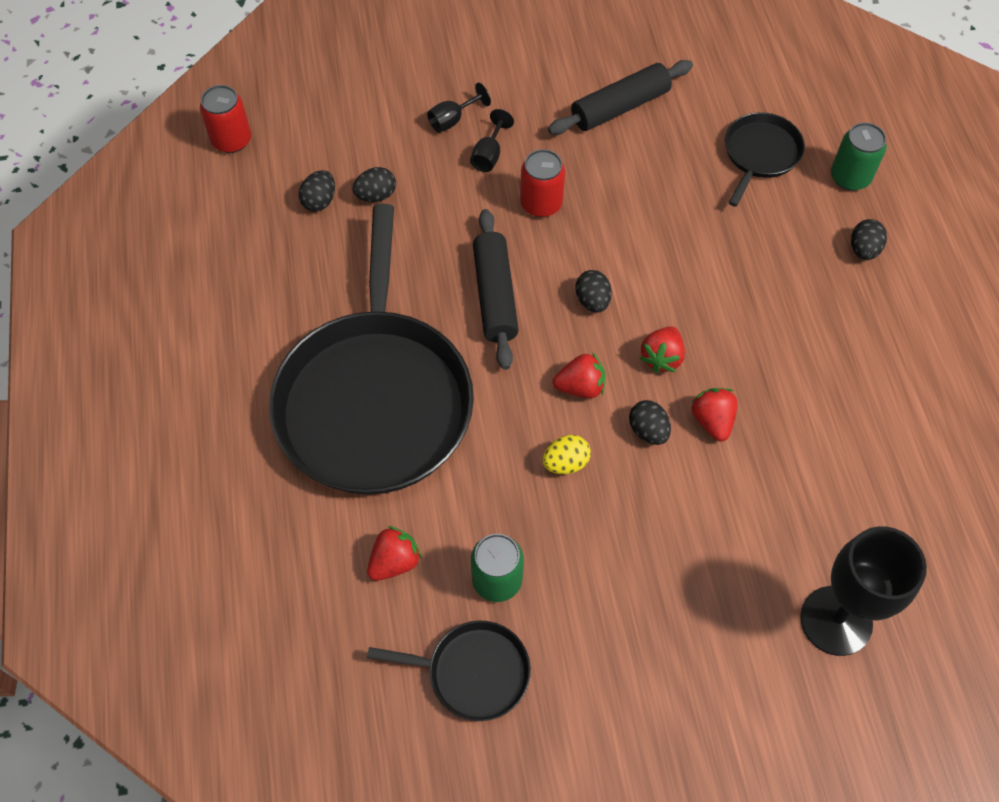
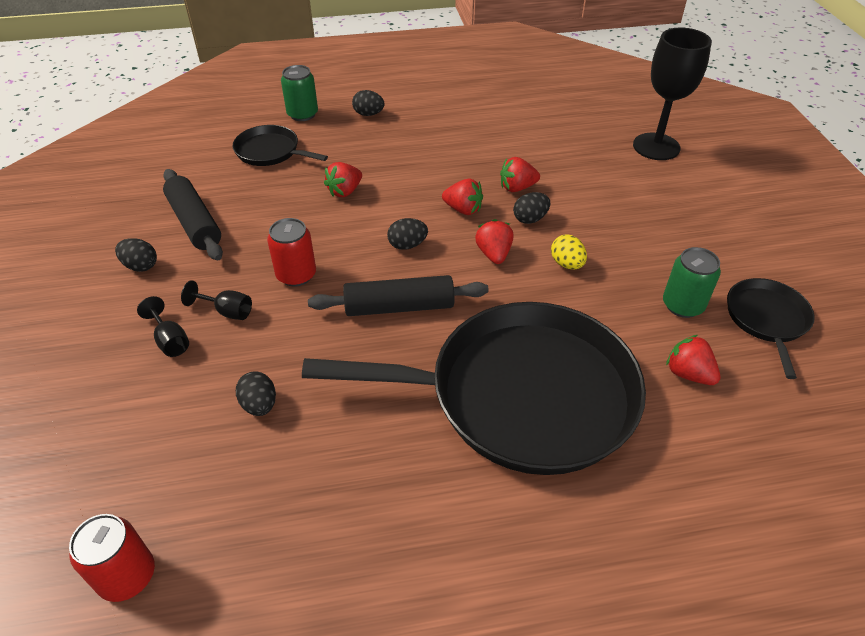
camera: 90 degrees left, 15 degrees down
black egg [299,170,335,212] -> black egg moved to [115,238,157,272]
none -> red strawberry [324,162,362,197]

